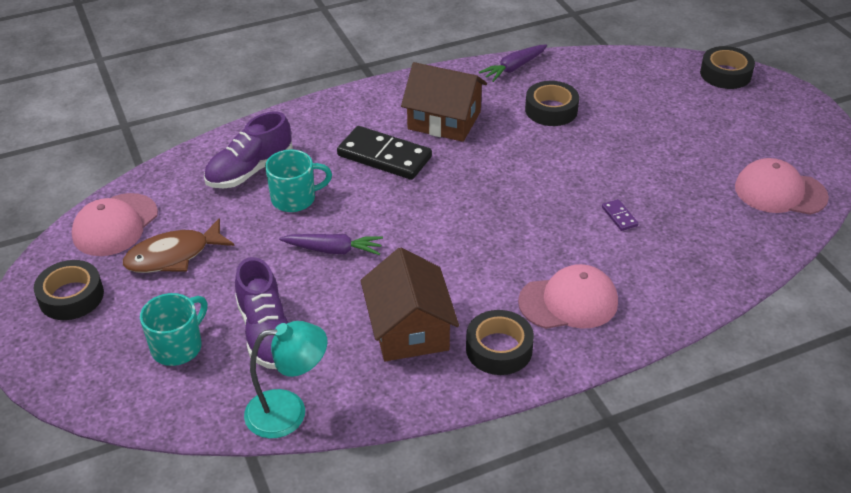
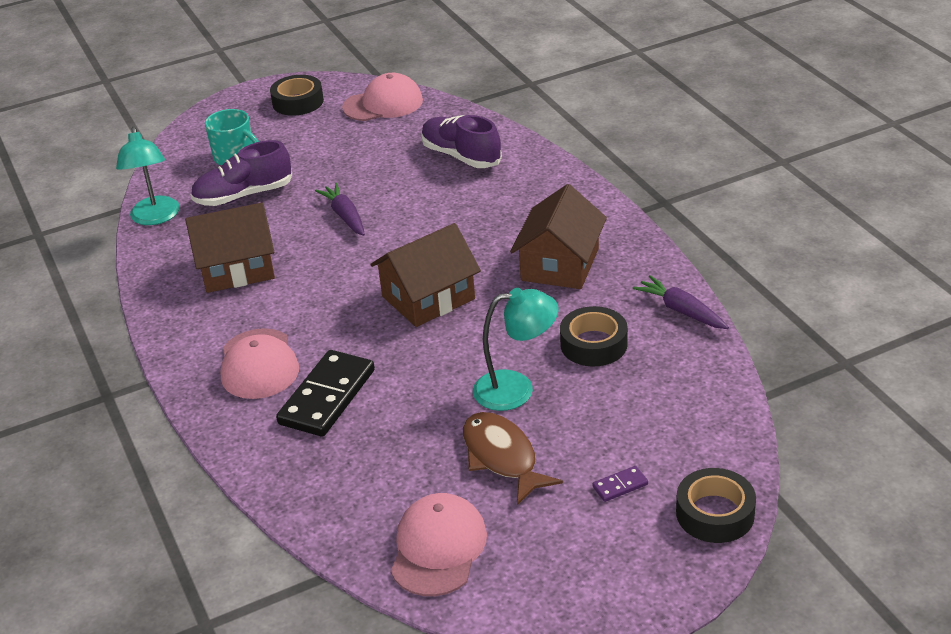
camera: 90 degrees right, 5 degrees down
pink cap [72,193,158,256] -> pink cap turned 135 degrees clockwise [342,73,423,121]
brown fish [123,218,234,273] -> brown fish moved to [463,412,563,505]
turquoise mug [265,150,332,212] -> none
purple carrot [279,234,383,255] -> purple carrot turned 150 degrees clockwise [315,183,365,236]
black domino [337,126,432,180] -> black domino moved to [276,350,375,437]
black tape [466,310,534,375] -> none
purple domino [602,199,638,231] -> purple domino moved to [592,466,648,502]
none -> brown house [370,223,481,327]
none -> turquoise lamp [473,288,559,411]

